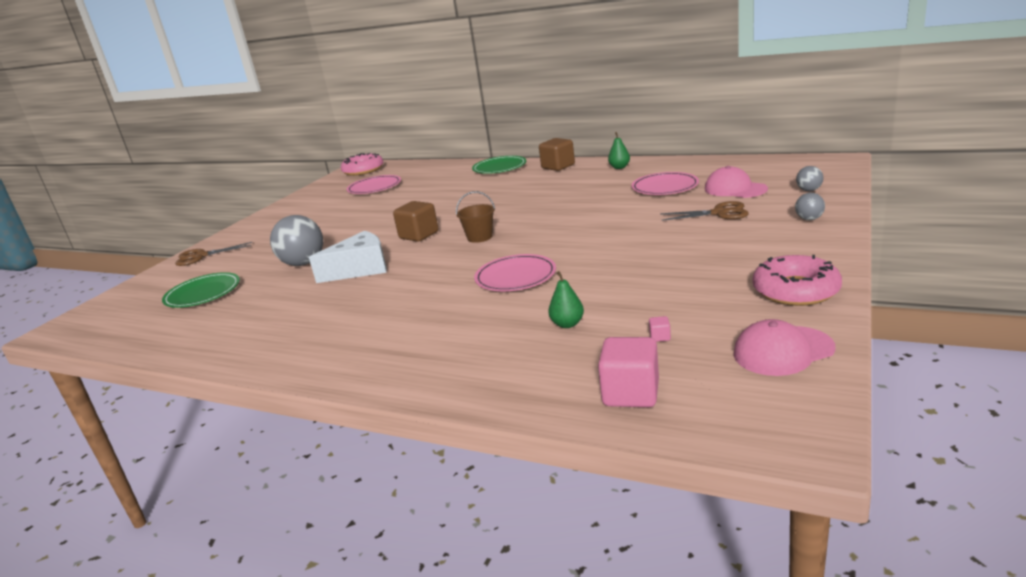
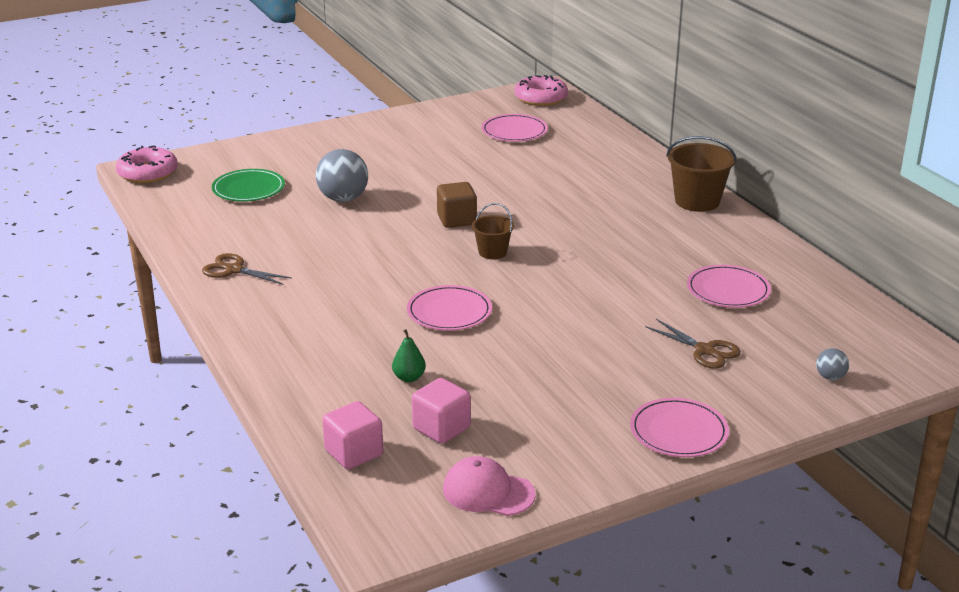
camera: 35 degrees right, 5 degrees up
brown scissors [175,242,253,266] -> brown scissors moved to [202,253,292,285]
white cheese [309,231,387,283] -> none
green plate [472,156,526,174] -> none
brown cube [539,138,575,171] -> brown bucket [666,136,737,212]
green pear [608,132,630,169] -> none
pink cube [649,316,671,342] -> pink cube [412,378,471,444], size x2.45
pink cap [705,166,768,198] -> none
pink donut [753,255,842,306] -> pink donut moved to [116,146,178,183]
grey ball [795,193,825,220] -> none
none -> pink plate [630,398,729,457]

